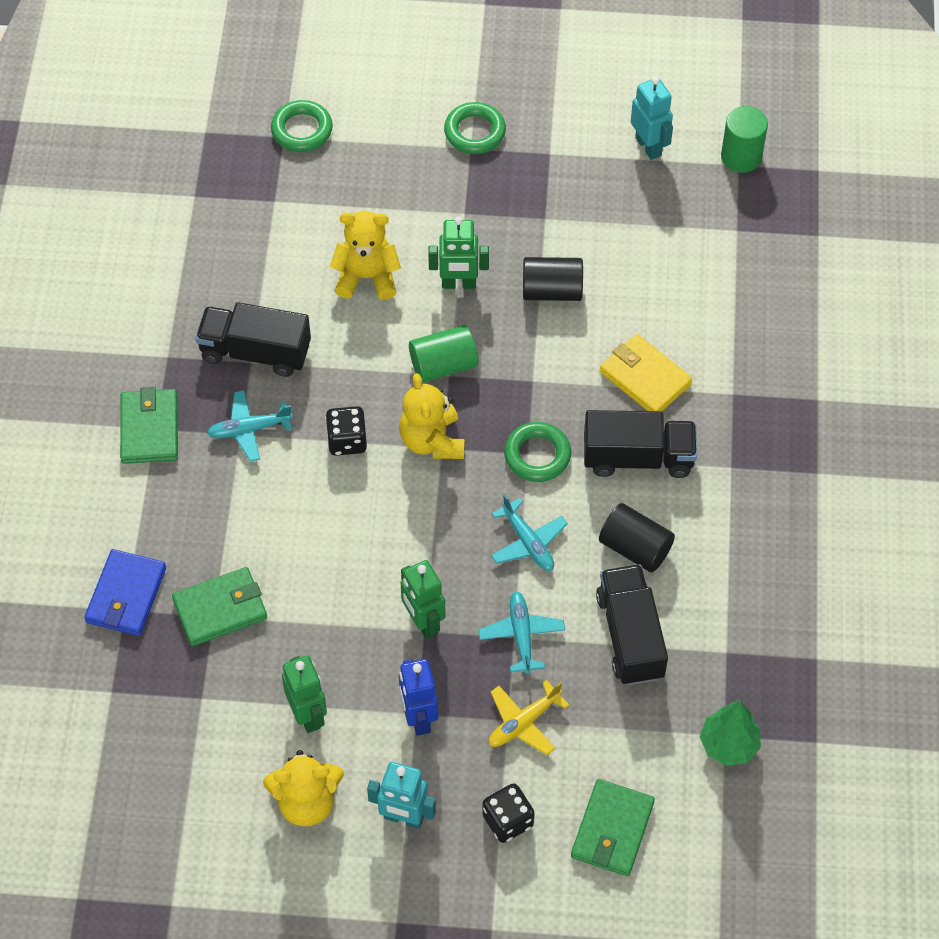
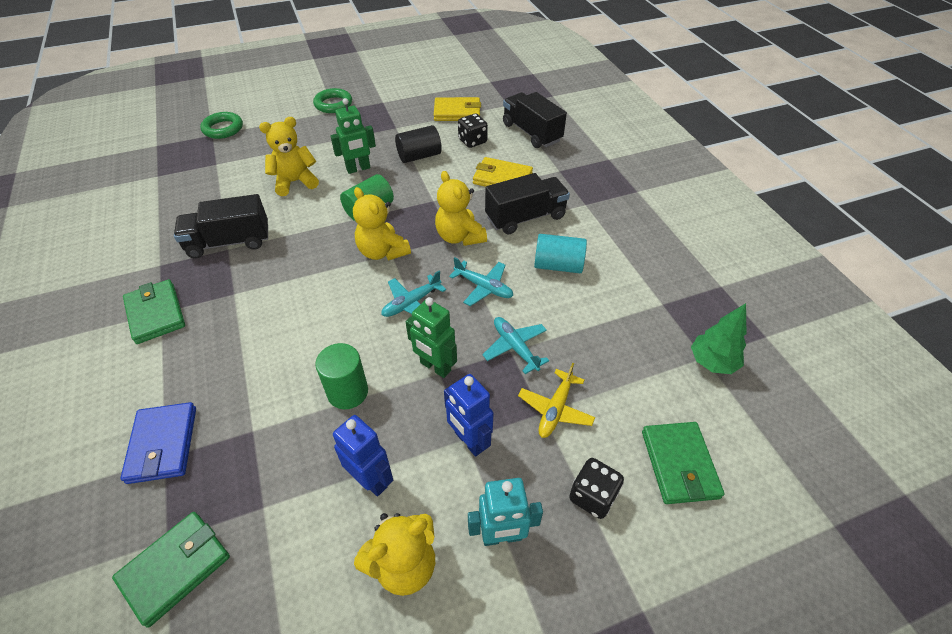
camera: 25 degrees left, 10 degrees down
green wallet [172,567,267,646] -> green wallet moved to [112,512,230,628]
turquoise plane [207,390,293,462] -> turquoise plane moved to [381,271,446,317]
green robot [282,655,327,733] -> blue robot [333,415,393,496]
black dice [325,406,367,456] -> black dice moved to [458,114,488,148]
green ring [504,422,571,482] -> yellow teddy bear [435,171,487,246]
black truck [596,564,668,685] -> black truck moved to [503,92,567,148]
black cylinder [599,503,675,572] -> turquoise cylinder [534,234,587,273]
turquoise robot [631,77,673,160] -> none
green cylinder [721,106,768,173] -> green cylinder moved to [315,343,368,409]
none -> yellow wallet [434,97,481,121]

